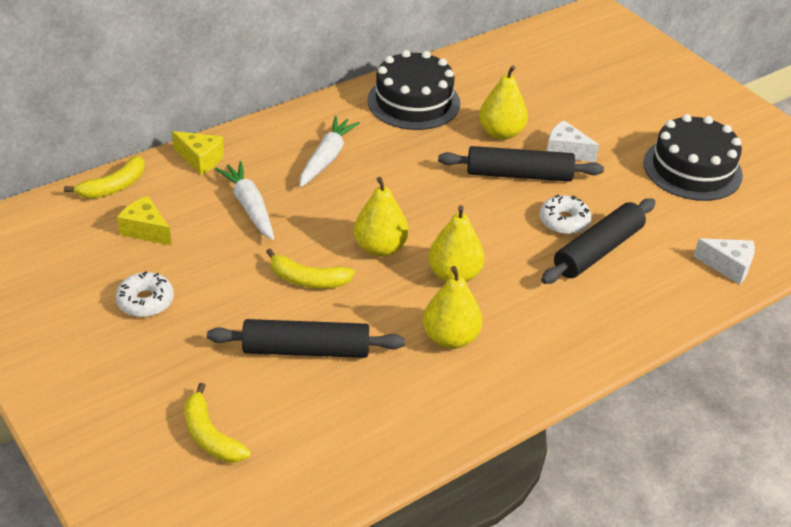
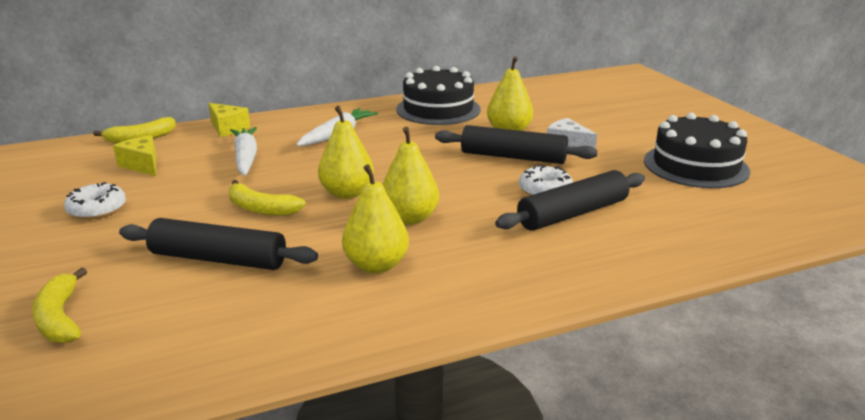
camera: 15 degrees right, 15 degrees down
white cheese [693,238,755,285] -> none

